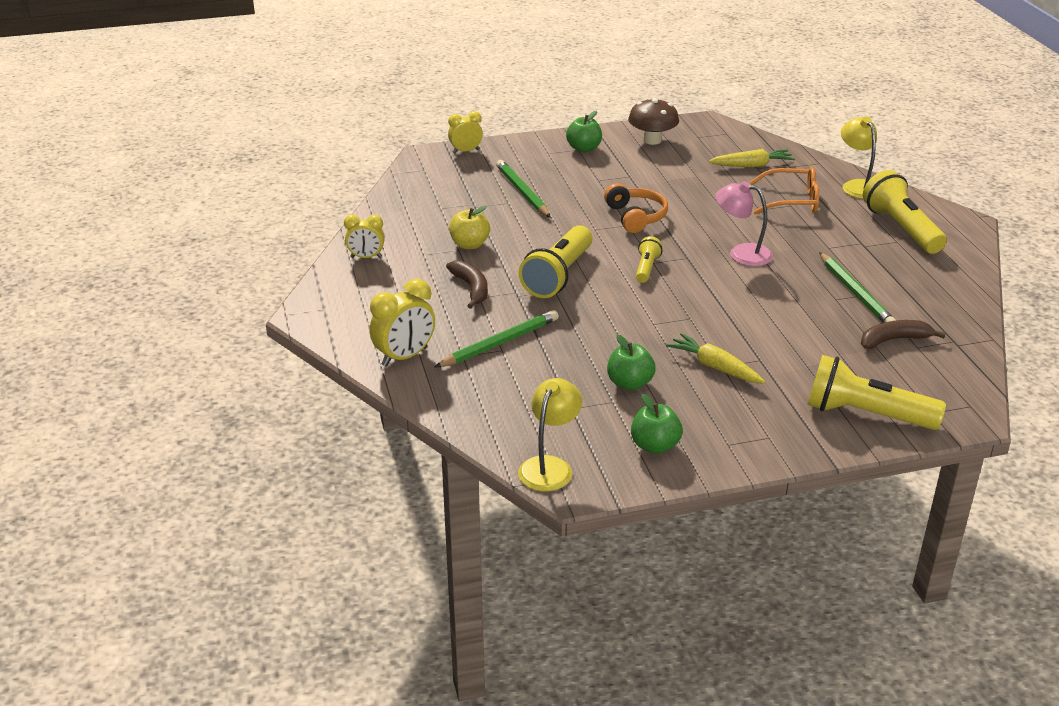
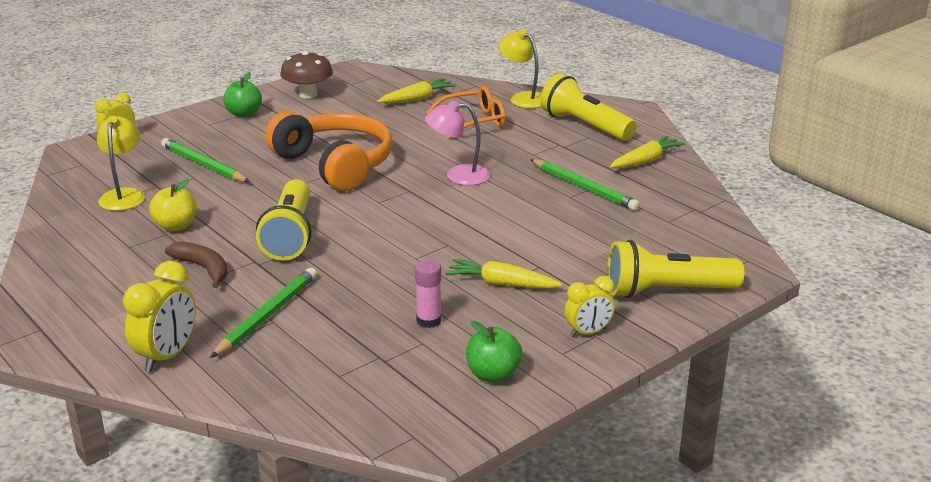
camera: 25 degrees left, 5 degrees down
yellow clock [344,214,385,258] -> yellow clock moved to [565,276,615,337]
yellow lamp [518,378,582,491] -> yellow lamp moved to [97,116,145,211]
orange headphones [604,183,668,233] -> orange headphones [265,111,392,191], size x1.76
green apple [607,334,656,391] -> pink glue stick [415,260,442,328]
yellow flashlight [636,236,663,283] -> none
brown banana [861,320,946,349] -> none
none -> yellow carrot [610,136,685,168]

